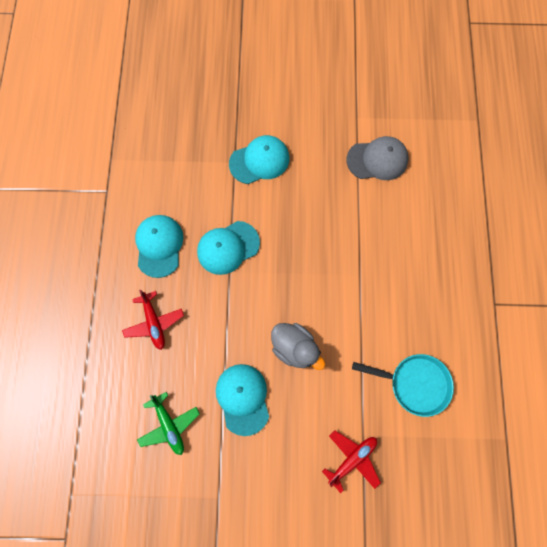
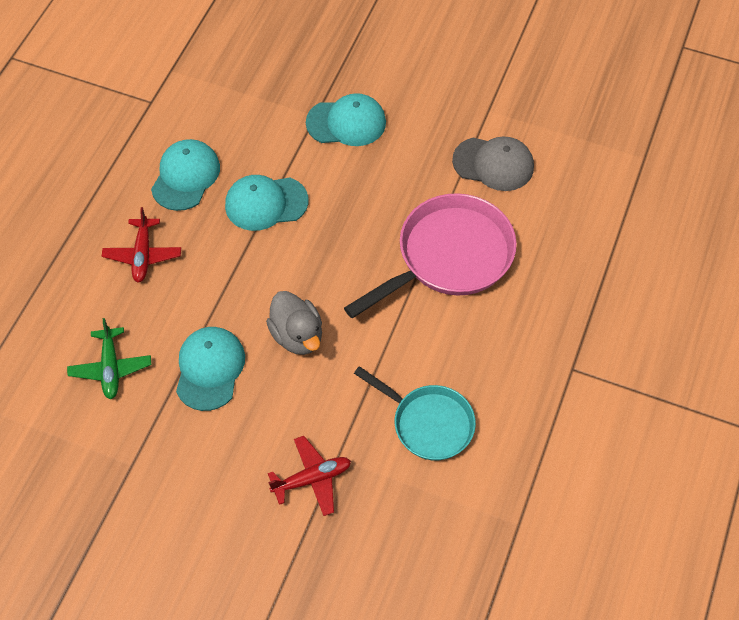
camera: 20 degrees right, 15 degrees down
none -> pink pan [344,193,517,318]

